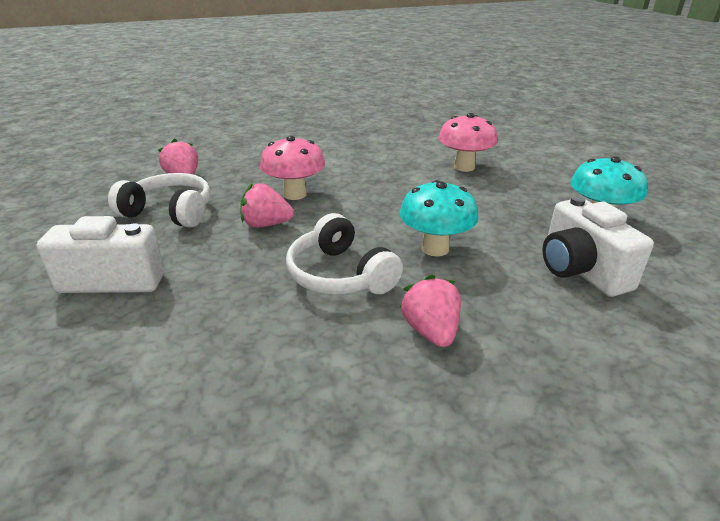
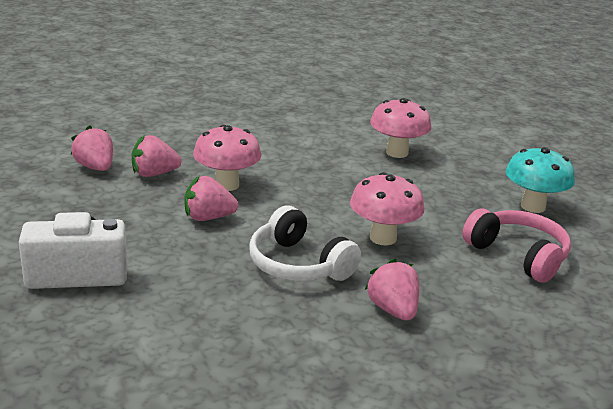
camera: 10 degrees left, 5 degrees down
white headphones [108,173,211,228] -> none
turquoise mushroom [400,180,478,256] -> pink mushroom [350,172,424,245]
white camera [542,196,654,297] -> pink headphones [462,208,571,283]
none -> pink strawberry [132,135,182,177]

